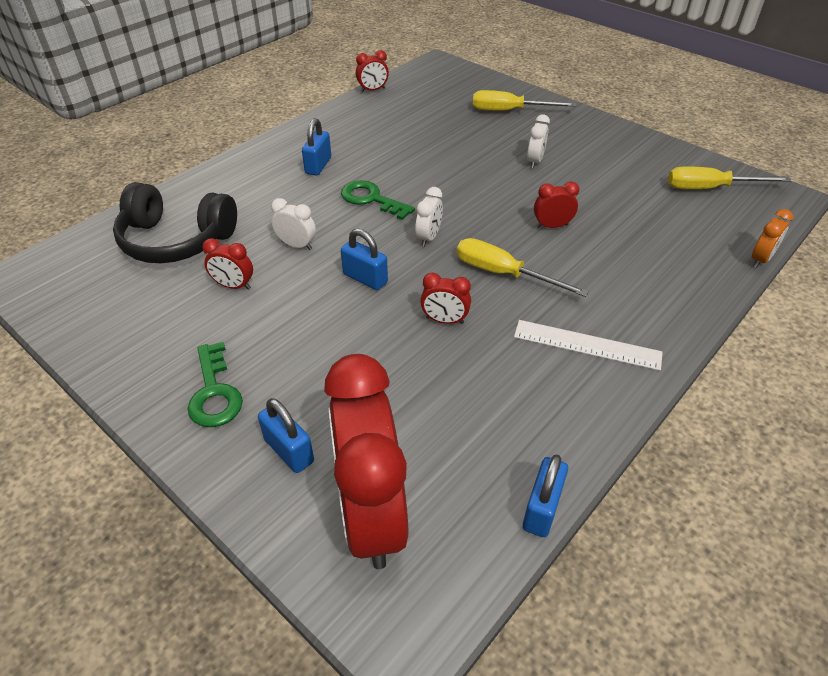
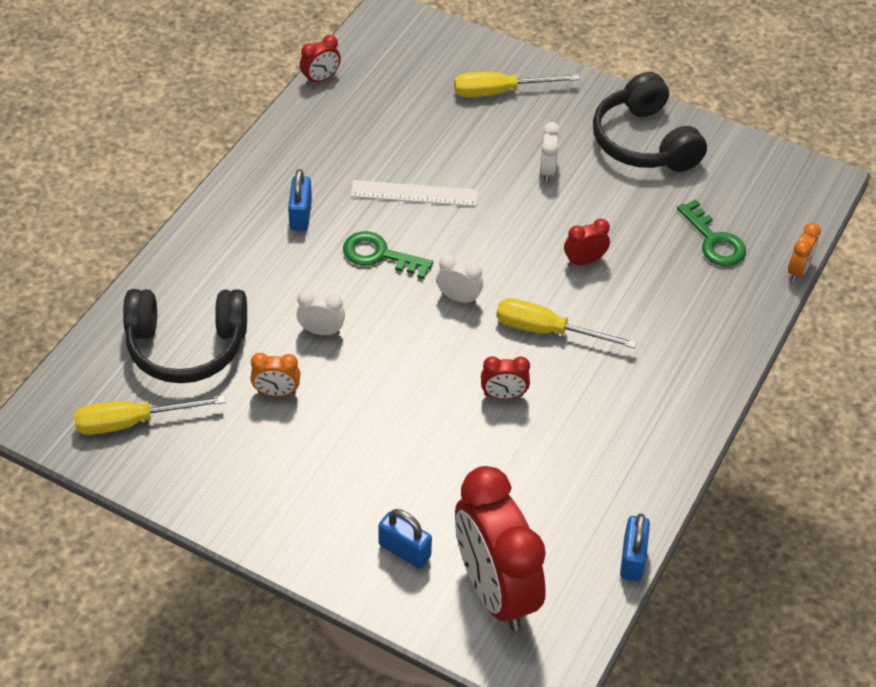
camera: 15 degrees left, 5 degrees up
green key [188,342,243,427] -> green key moved to [677,199,746,266]
red clock [202,238,253,290] -> orange clock [250,353,300,396]
blue padlock [341,228,388,290] -> none
white clock [415,187,443,247] -> white clock turned 75 degrees counterclockwise [436,254,483,304]
white ruler [514,320,663,371] -> white ruler moved to [351,180,478,206]
yellow screwdriver [668,166,792,189] -> yellow screwdriver moved to [74,395,226,435]
none -> black headphones [593,72,707,172]

